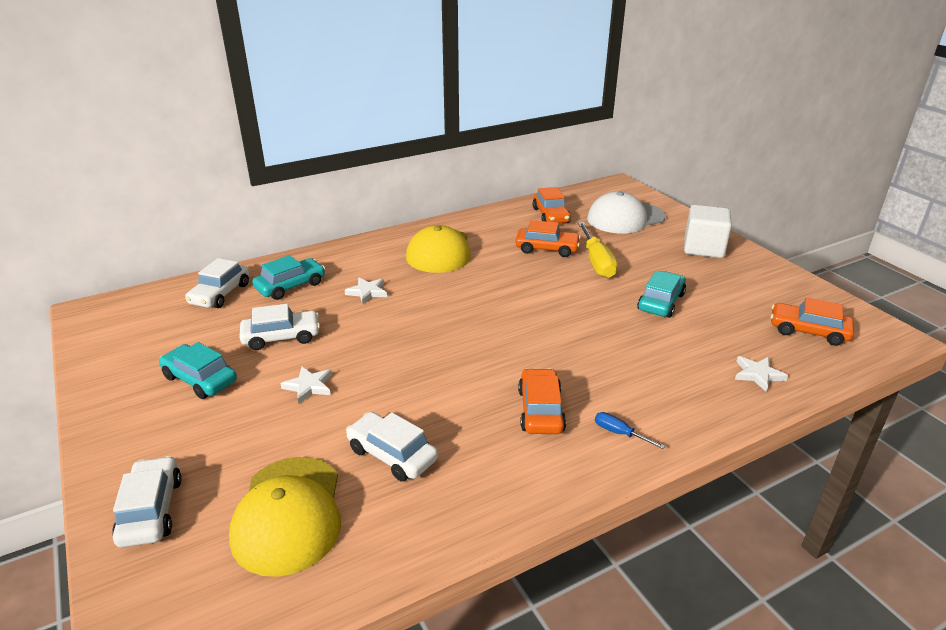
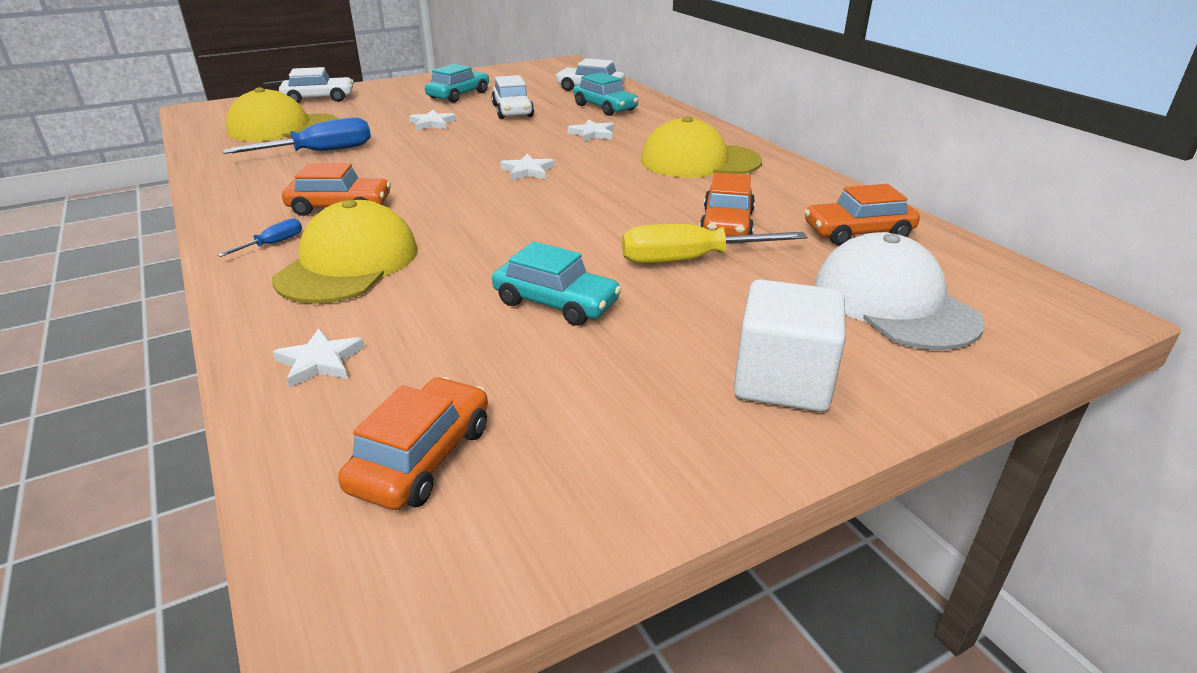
camera: 90 degrees right, 0 degrees up
white car [346,412,438,481] -> blue screwdriver [223,117,371,154]
none -> yellow cap [272,200,418,304]
none -> white star [500,154,555,181]

